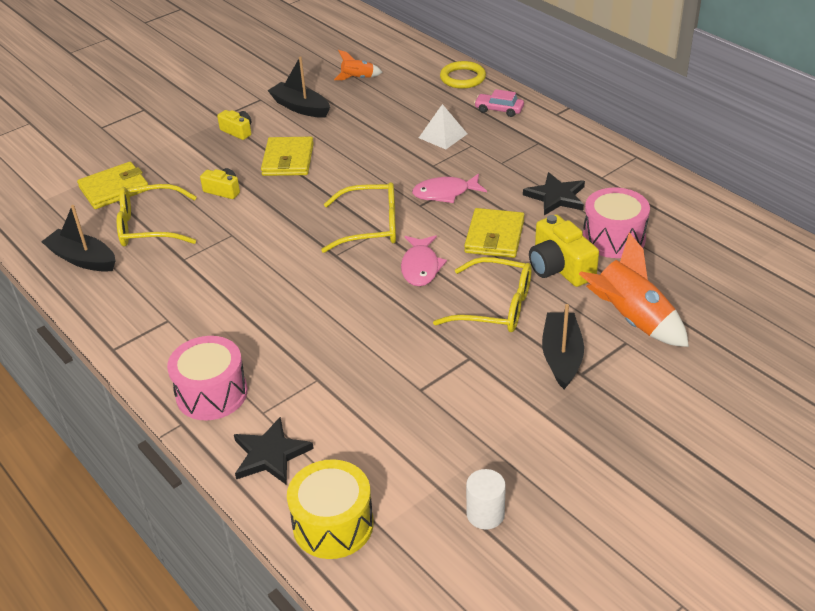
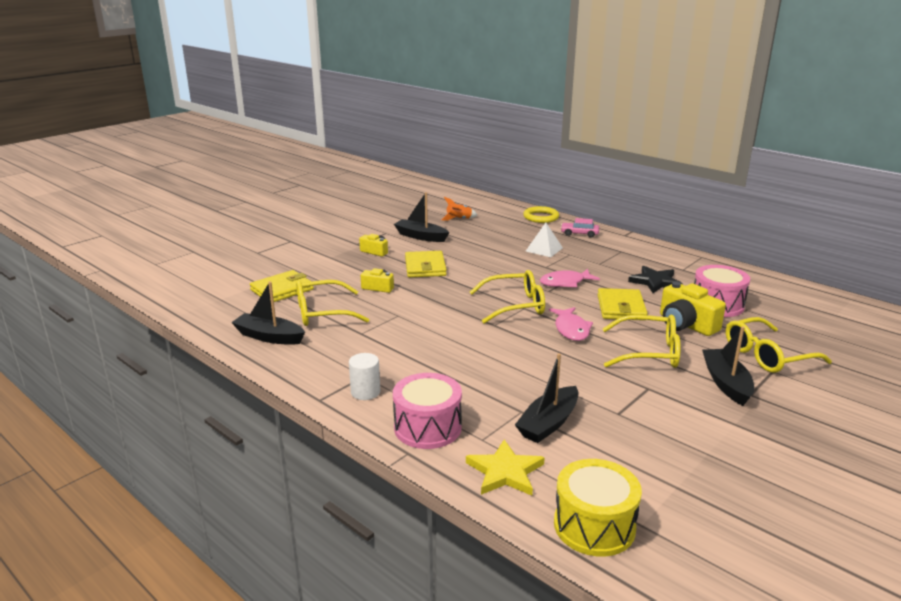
camera: 10 degrees left, 15 degrees down
black star [234,417,314,485] -> yellow star [466,440,545,496]
white cylinder [466,469,506,529] -> white cylinder moved to [349,353,380,400]
orange rocket [579,233,689,347] -> yellow glasses [726,317,832,373]
none -> black boat [515,353,578,443]

